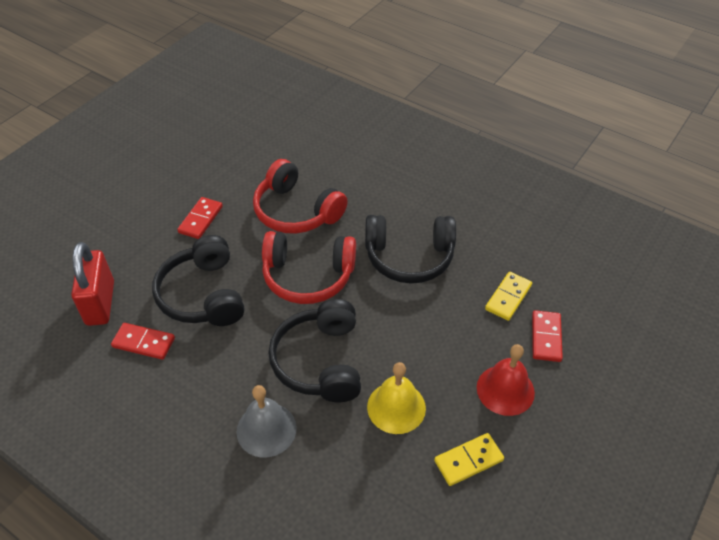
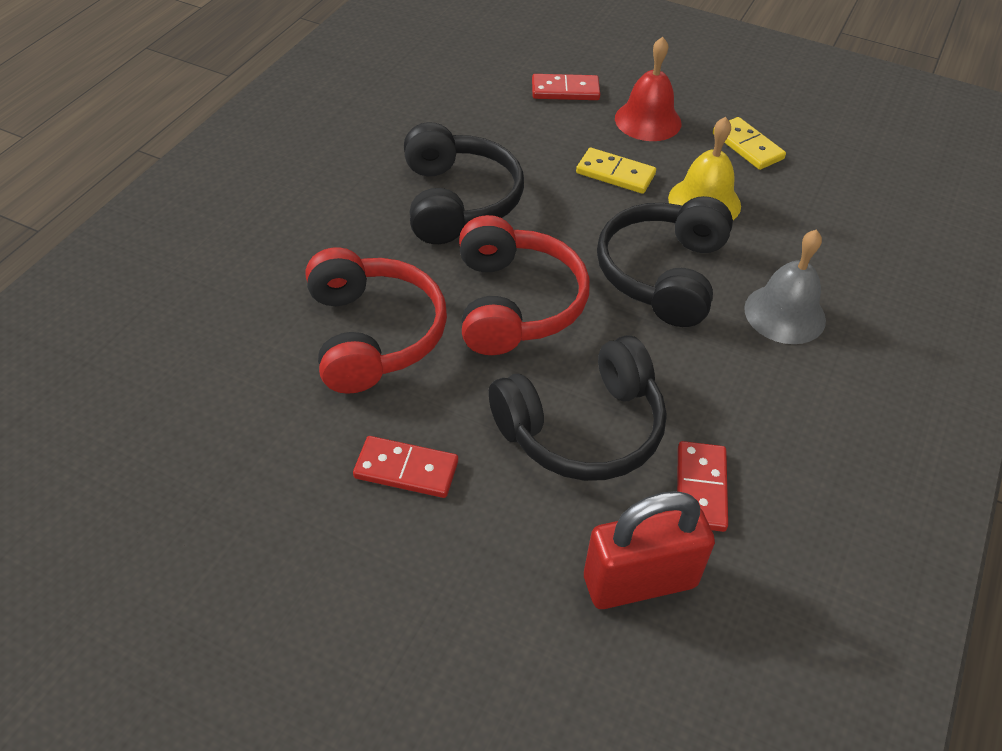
camera: 100 degrees left, 0 degrees up
red headphones [253,159,348,234] -> red headphones turned 45 degrees counterclockwise [306,247,447,394]
black headphones [268,299,361,402] -> black headphones turned 120 degrees clockwise [597,196,733,327]
yellow domino [485,272,532,321] -> yellow domino moved to [576,148,656,194]

